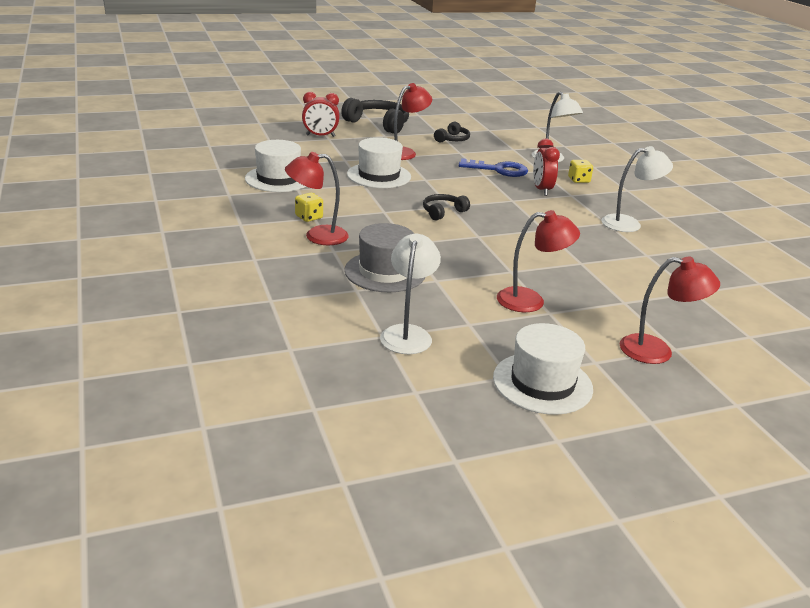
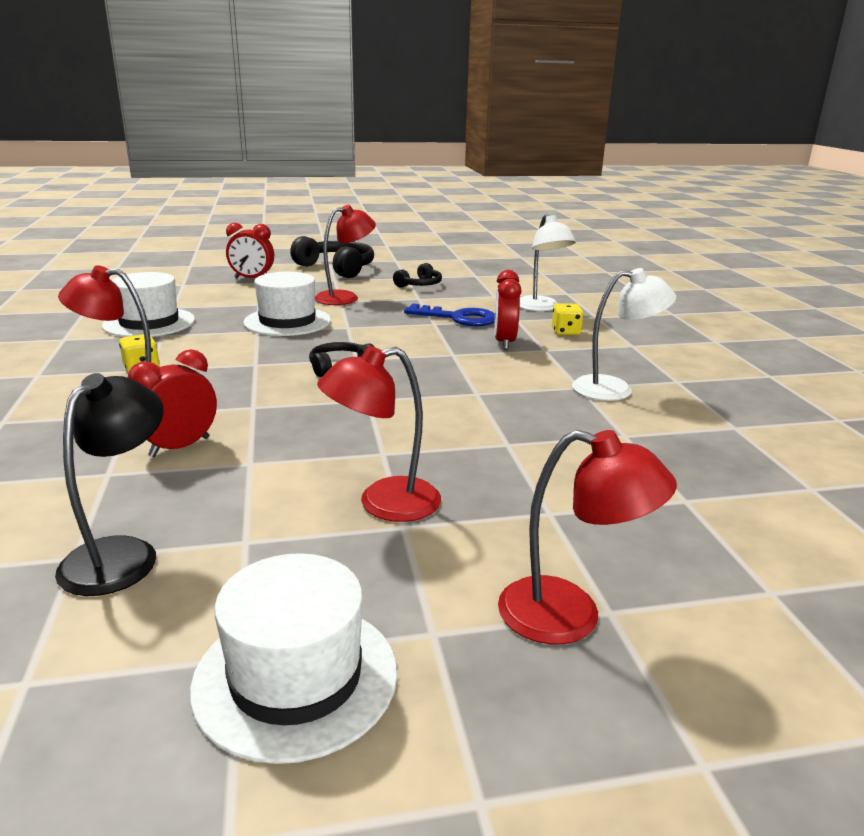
camera: 10 degrees right, 5 degrees down
grey hat [344,223,425,292] -> red clock [128,349,217,457]
white lamp [380,233,441,354] -> black lamp [55,373,164,596]
red lamp [497,210,580,312] -> red lamp turned 150 degrees clockwise [317,346,441,522]

